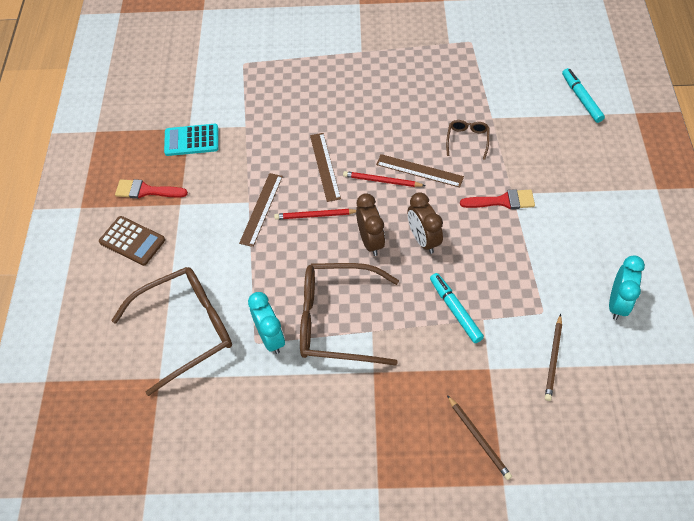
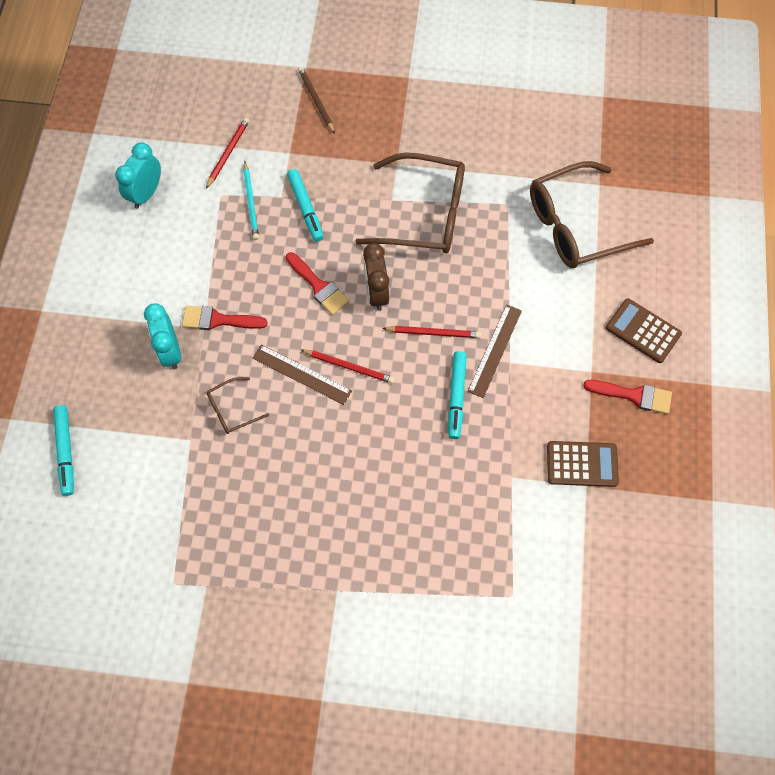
camera: 175 degrees left, 10 degrees up
turquoise calculator [164,124,219,156] -> brown calculator [547,441,619,487]
turquoise clock [248,292,285,354] -> turquoise clock moved to [144,303,181,369]
brown ruler [310,133,341,202] -> none
brown clock [408,192,443,254] -> red brush [286,252,349,315]
brown glasses [446,120,489,160] -> brown glasses turned 45 degrees clockwise [207,377,269,434]
brown pencil [545,314,562,401] -> red pencil [206,117,250,189]
none -> turquoise pencil [243,161,259,240]
none -> turquoise marker [448,351,467,439]

